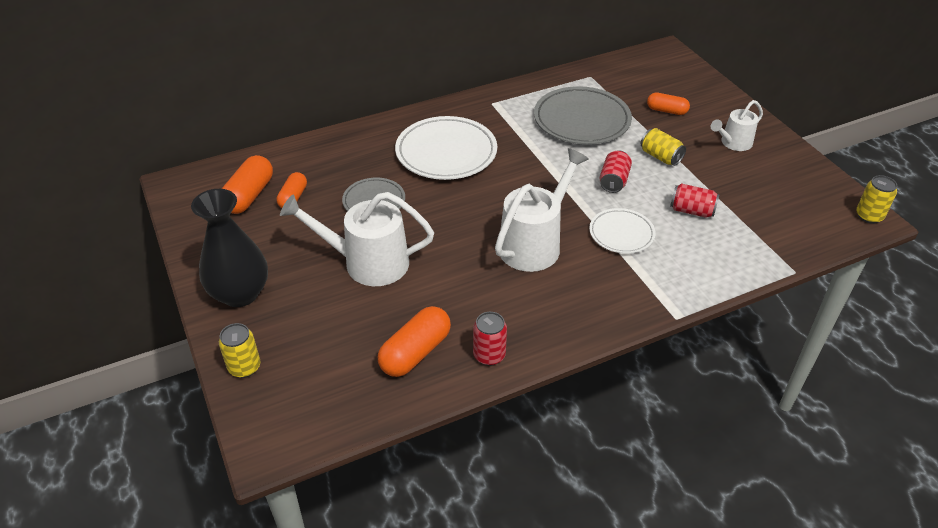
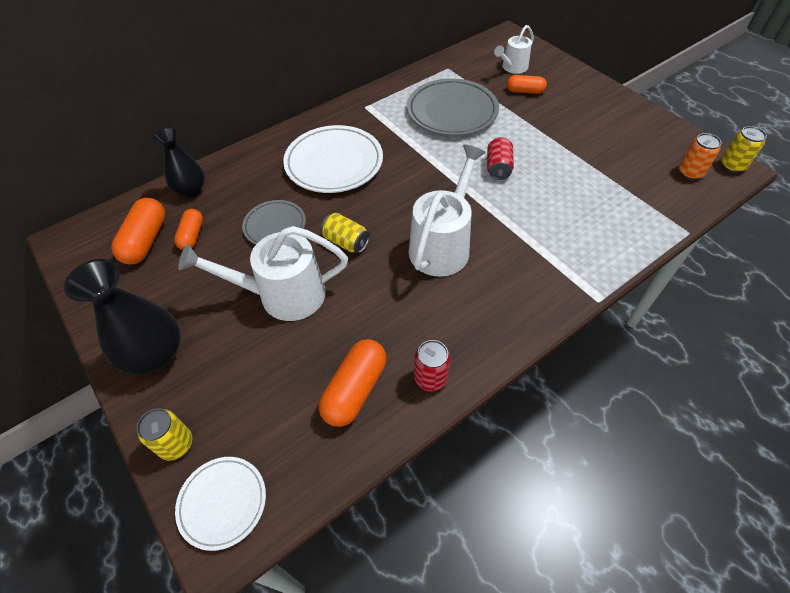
camera: 10 degrees left, 10 degrees up
white plate [589,208,656,254] -> white plate moved to [175,457,266,551]
yellow can [641,128,686,166] -> yellow can moved to [321,213,370,253]
red can [670,183,720,218] -> none
white watering can [711,100,763,151] -> white watering can moved to [494,25,534,74]
none -> black vase [153,127,205,198]
none -> orange can [679,133,722,180]

